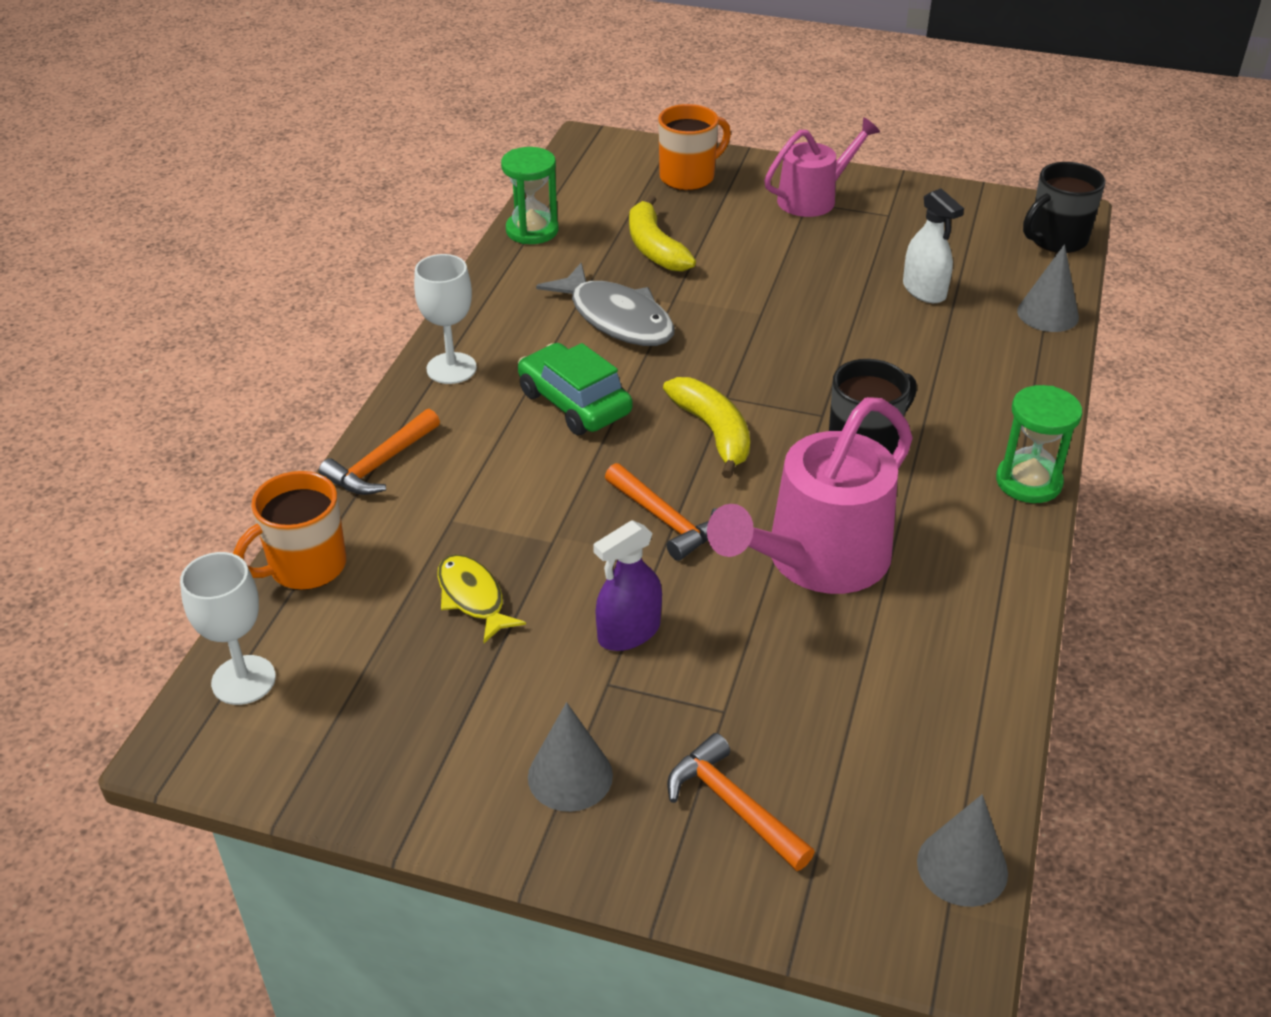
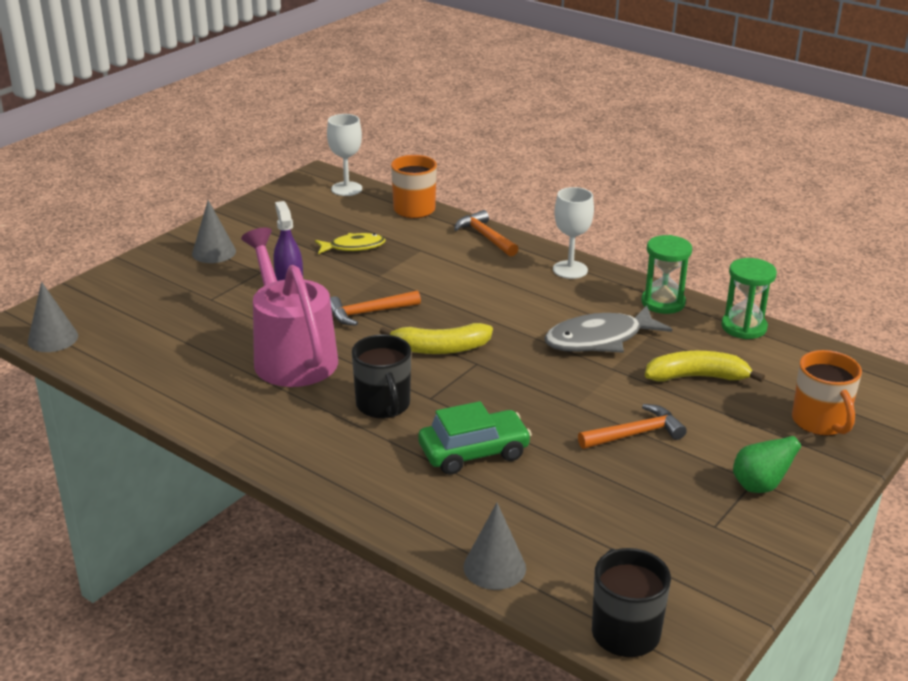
camera: 110 degrees right, 10 degrees down
green car [518,343,632,435] -> green car moved to [418,401,532,475]
orange hammer [667,733,815,871] -> orange hammer moved to [578,404,687,449]
pink watering can [764,117,880,217] -> green pear [733,432,814,493]
white spray bottle [903,189,964,303] -> none
green hourglass [996,385,1082,503] -> green hourglass moved to [641,235,692,314]

